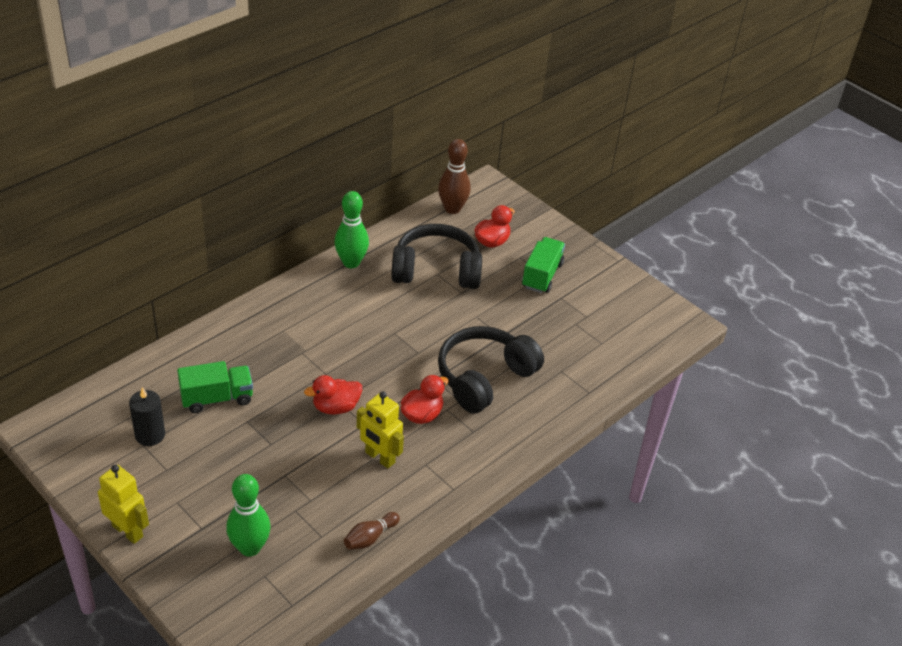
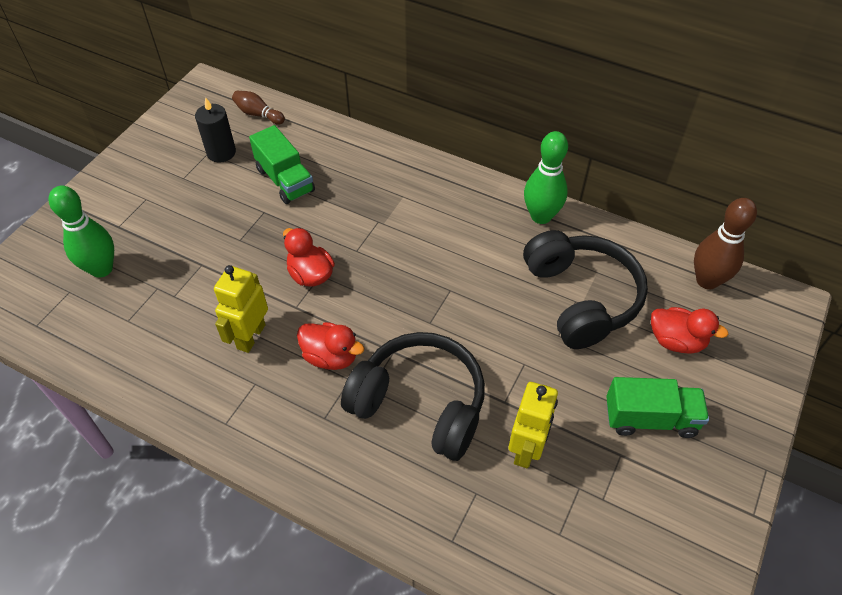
camera: 75 degrees right, 10 degrees up
yellow robot [98,465,149,544] -> yellow robot moved to [508,382,558,469]
brown bowling pin [344,512,400,550] -> brown bowling pin moved to [232,91,285,124]

